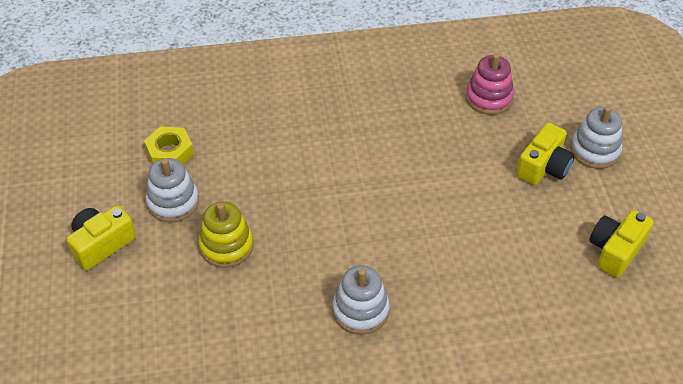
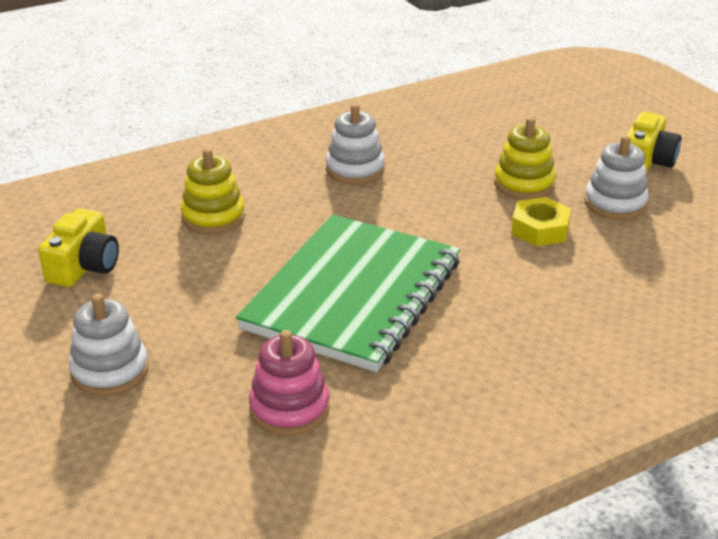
camera: 160 degrees right, 15 degrees down
yellow nut [144,126,194,164] -> yellow nut moved to [511,197,571,246]
yellow camera [516,123,575,185] -> none
none -> yellow stacking toy [181,148,245,234]
none -> green notebook [236,214,460,372]

